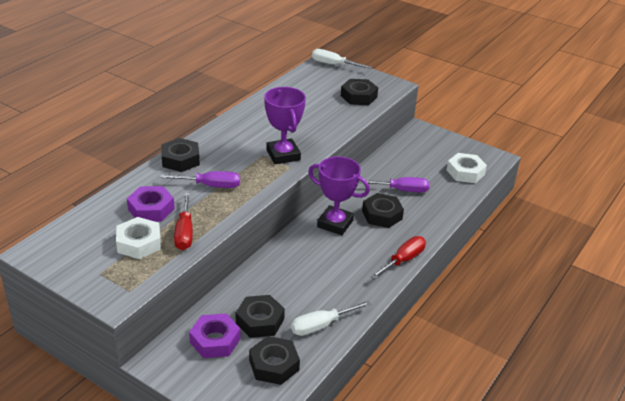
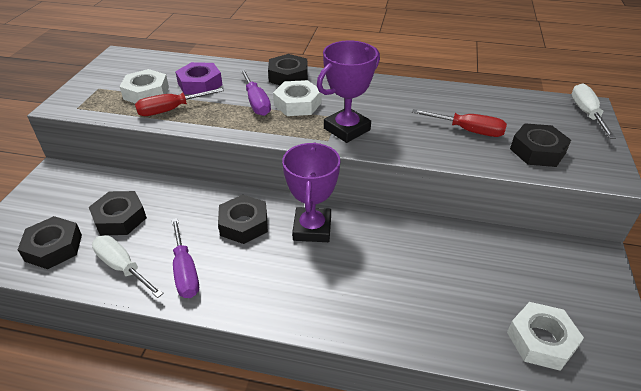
camera: 70 degrees right, 5 degrees up
purple nut [189,314,240,358] -> none
purple screwdriver [358,177,429,192] -> purple screwdriver moved to [171,218,199,298]
black nut [362,193,404,228] -> black nut moved to [218,194,268,244]
red screwdriver [370,236,426,279] -> red screwdriver moved to [411,109,507,137]
none -> white nut [273,80,322,116]

